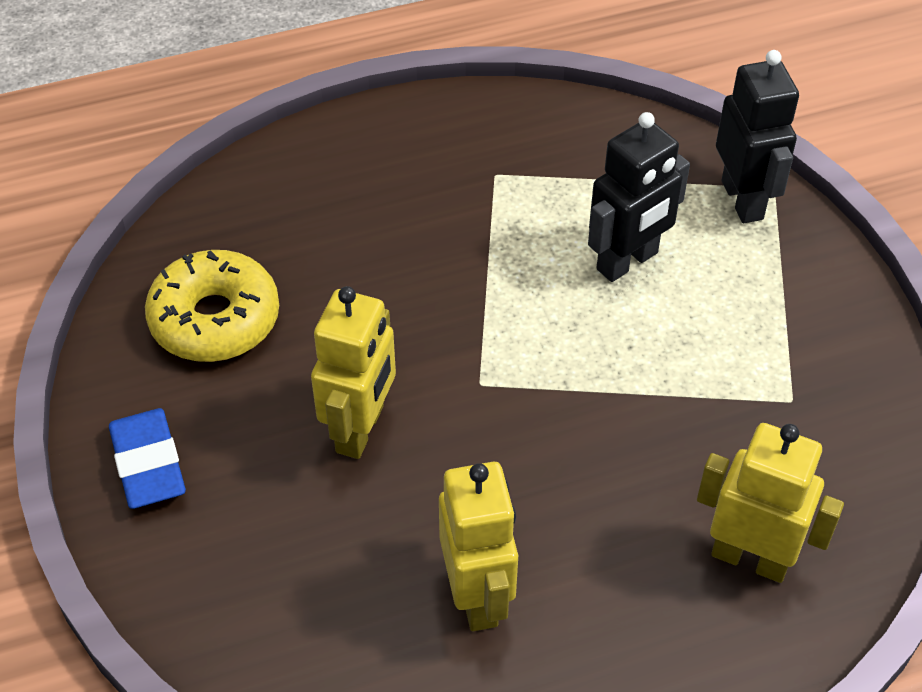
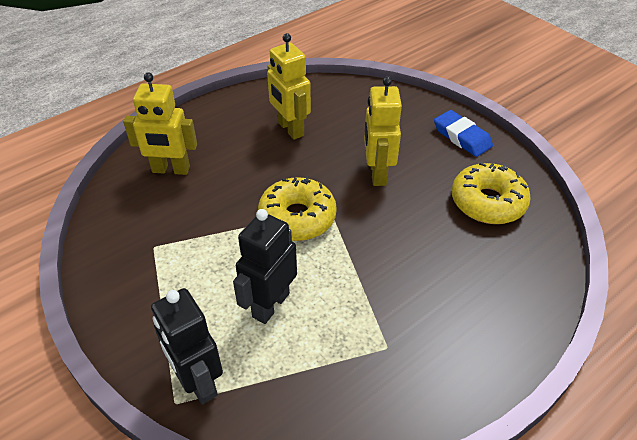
camera: 160 degrees right, 5 degrees down
none -> yellow donut [258,176,337,241]

